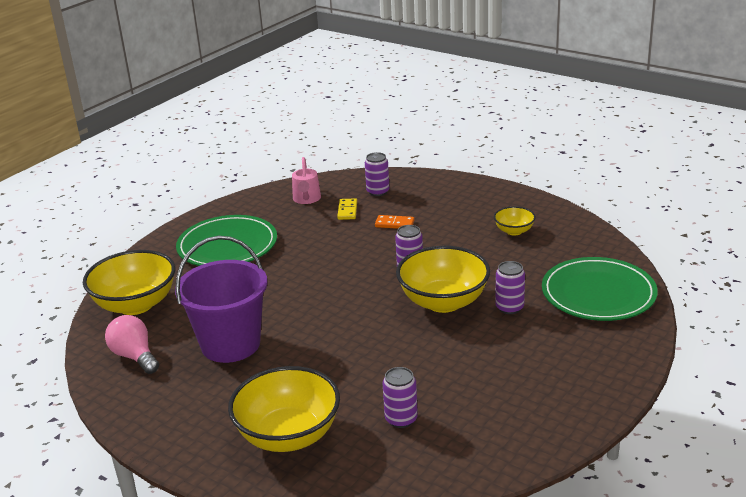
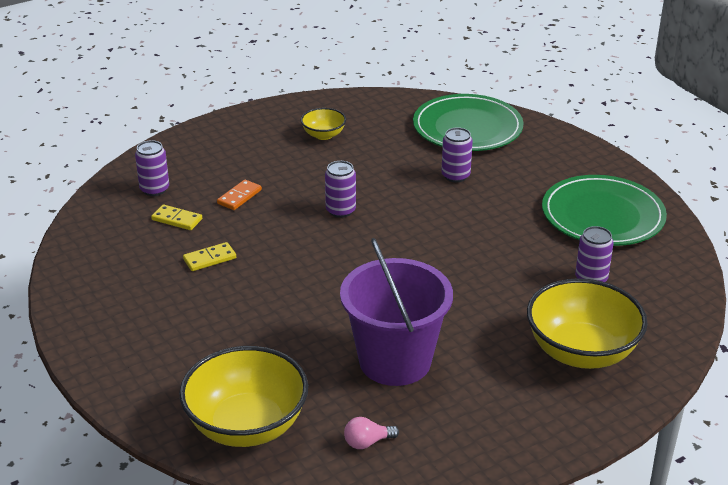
camera: 70 degrees left, 5 degrees up
pink light bulb [105,315,159,374] -> pink light bulb [344,417,399,449], size x0.59
green plate [176,215,277,266] -> green plate moved to [542,175,667,246]
pink watering can [292,157,321,204] -> none
yellow bowl [396,246,490,313] -> none
none -> yellow domino [183,242,236,271]

